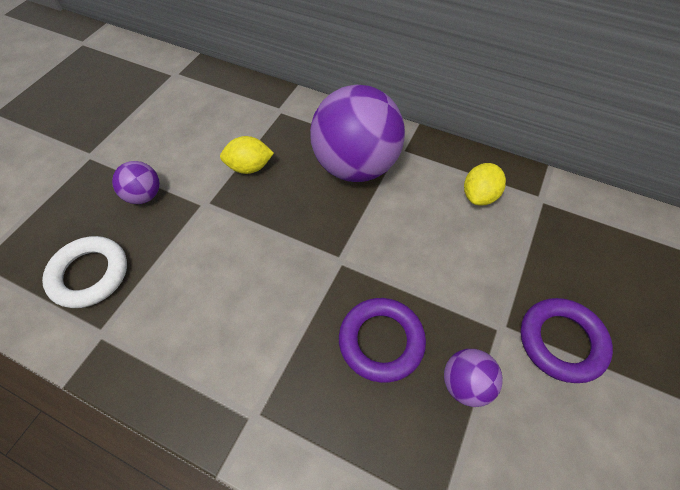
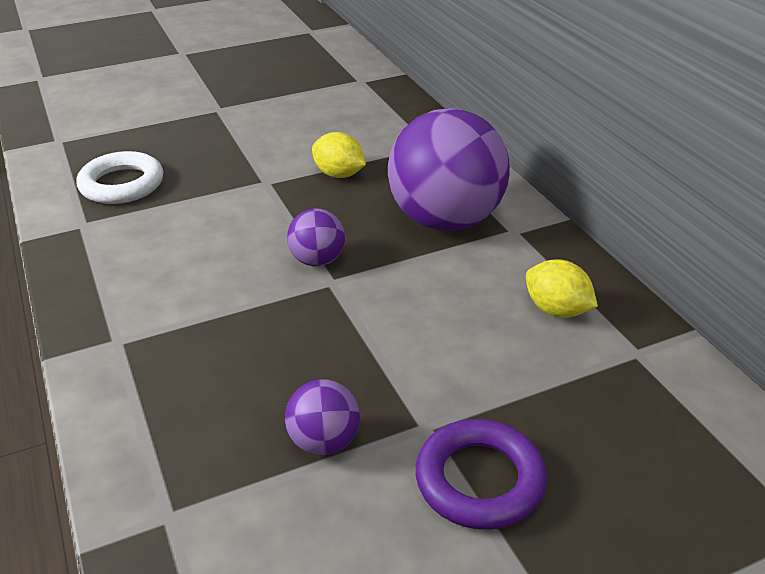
camera: 40 degrees right, 20 degrees down
purple ball [112,161,160,204] -> purple ball moved to [287,208,345,266]
purple ring [339,298,426,383] -> none
yellow lemon [464,163,506,206] -> yellow lemon turned 60 degrees clockwise [526,259,598,318]

